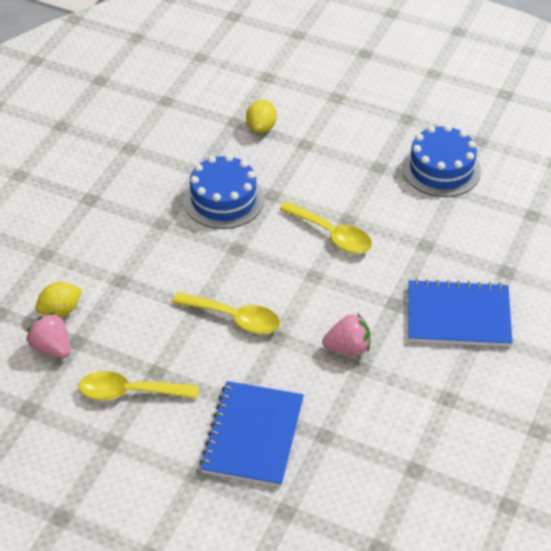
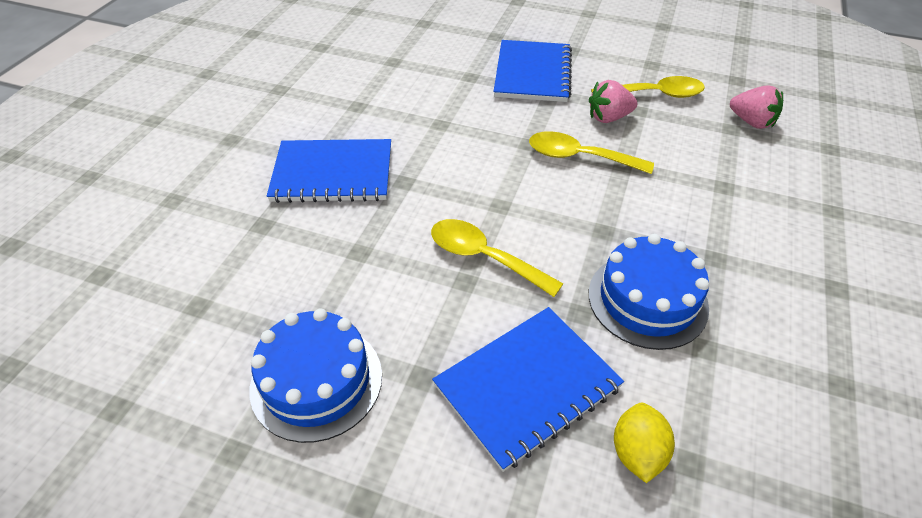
camera: 175 degrees right, 0 degrees up
yellow lemon [35,282,82,317] -> none
pink strawberry [322,313,370,355] -> pink strawberry moved to [589,80,638,123]
none -> blue notebook [432,307,624,472]

